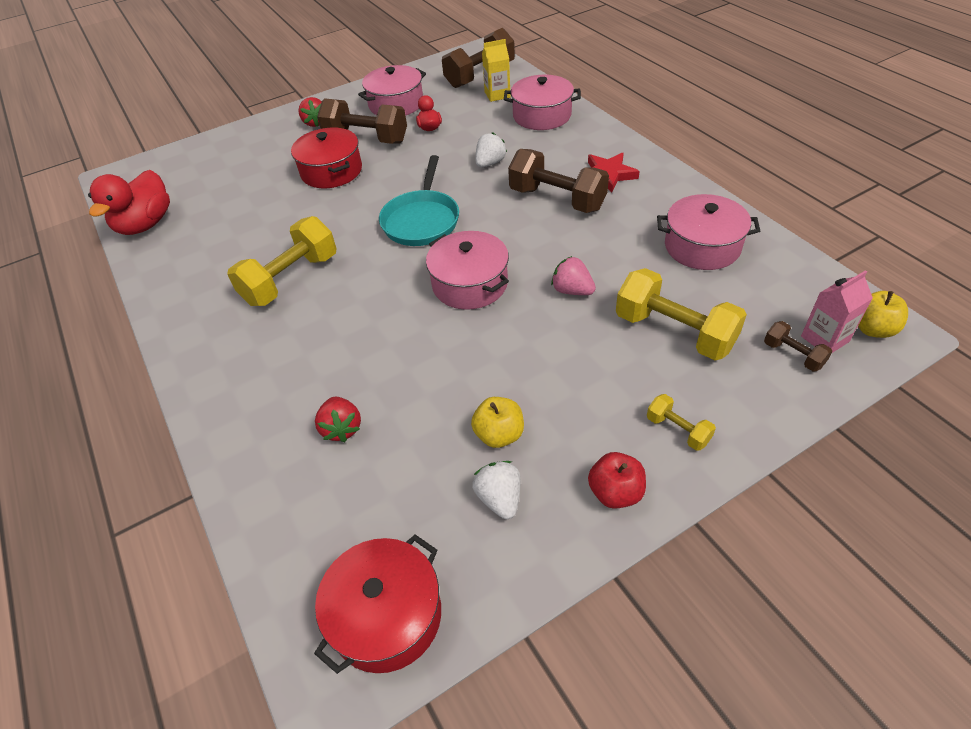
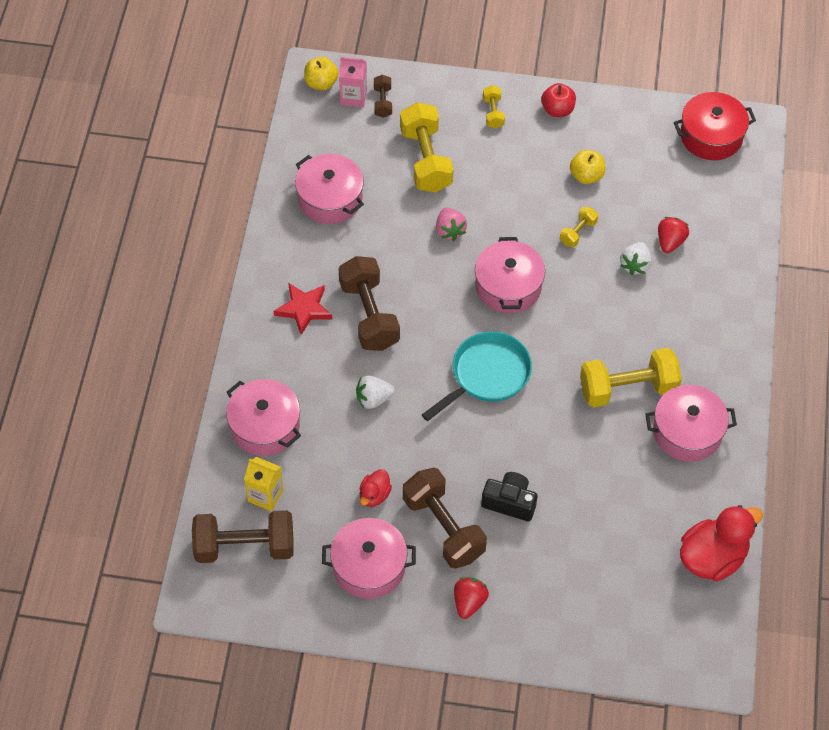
camera: 145 degrees left, 10 degrees up
red pot [291,128,362,189] -> black camera [481,472,537,521]
white strawberry [472,461,520,519] -> white strawberry moved to [620,242,652,275]
none -> yellow dumbbell [560,207,598,247]
none -> pink pot [645,385,737,462]

